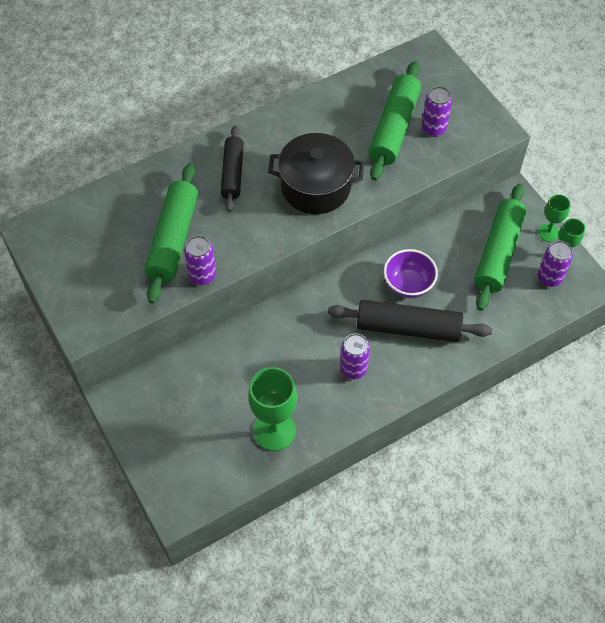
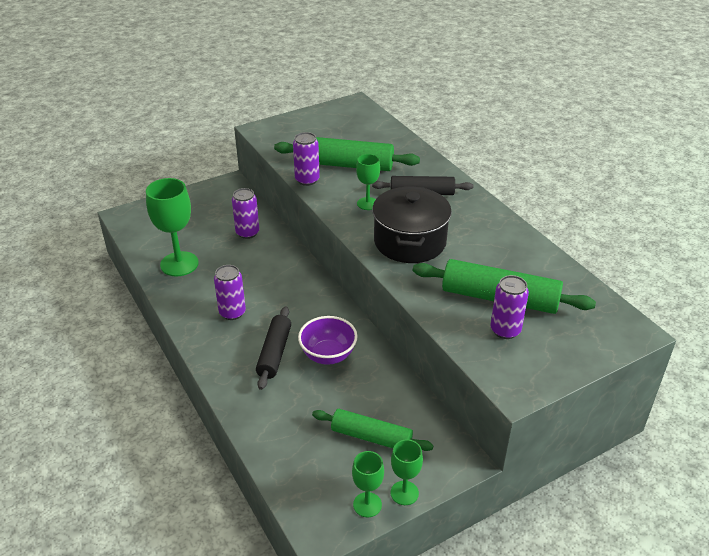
camera: 90 degrees right, 20 degrees down
black rolling pin [328,300,492,342] -> black rolling pin [256,307,291,390], size x0.65
green rolling pin [474,184,527,311] -> green rolling pin [312,409,434,451], size x0.65
purple can [538,241,573,287] -> purple can moved to [232,188,259,239]
none -> green goblet [356,154,380,210]

